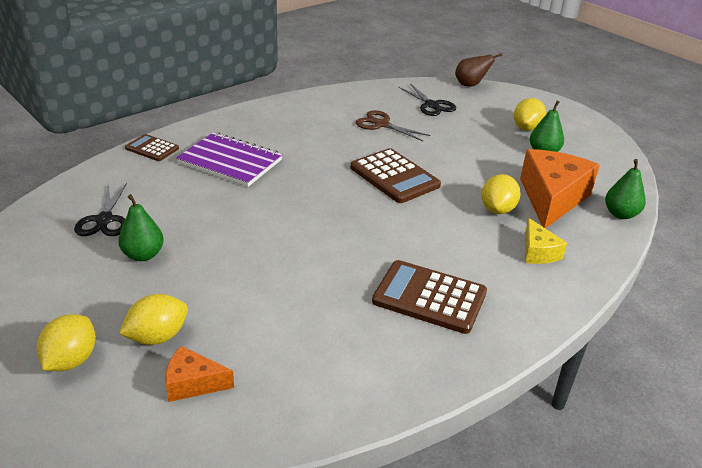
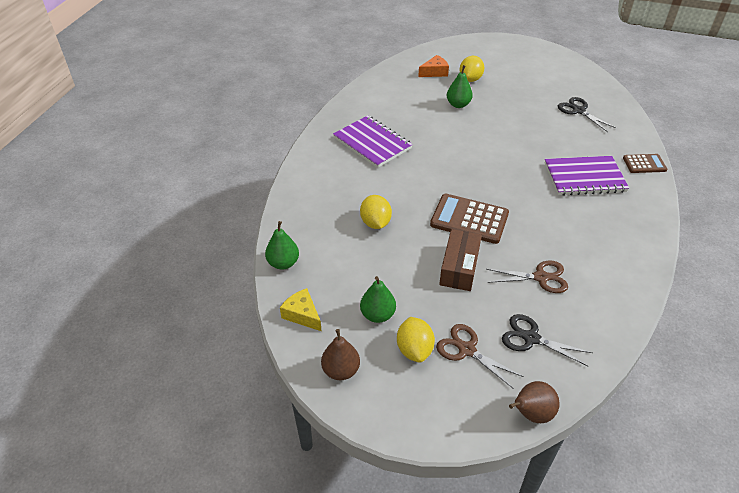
camera: 150 degrees right, 10 degrees up
yellow lemon [37,314,96,371] -> none
green pear [118,194,164,261] -> green pear moved to [447,65,473,108]
brown calculator [372,260,487,334] -> purple notebook [333,115,413,168]
orange cheese [520,149,600,229] -> none
yellow cheese [525,218,567,264] -> yellow cheese moved to [280,288,321,331]
none -> brown pear [321,329,360,380]
none -> brown scissors [436,324,524,389]
none -> brown box [439,229,482,291]

